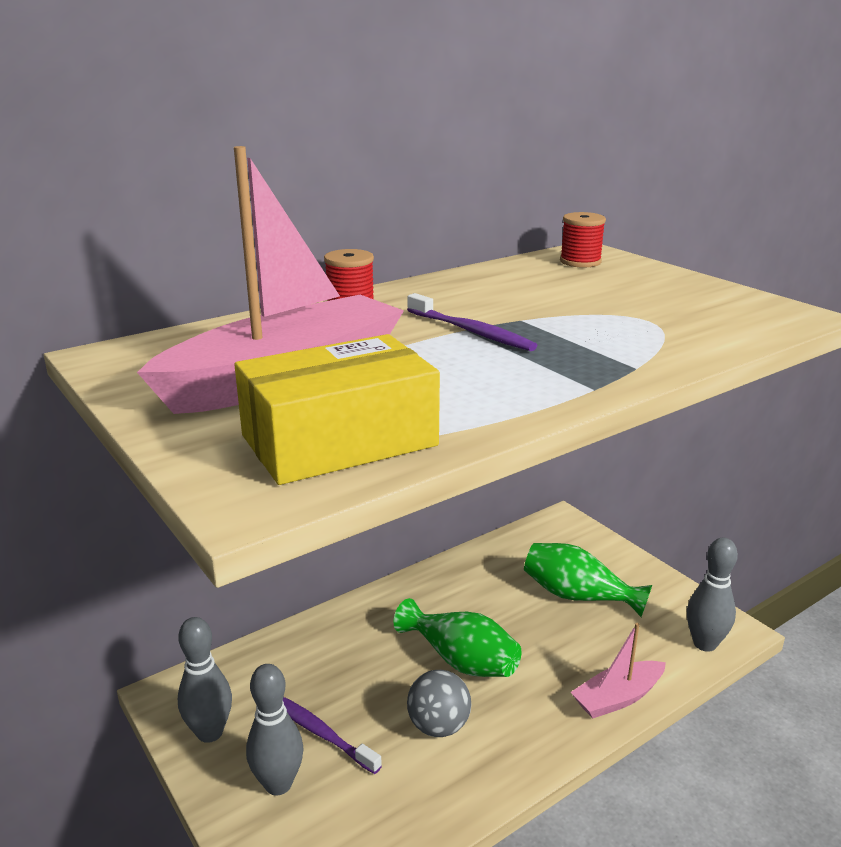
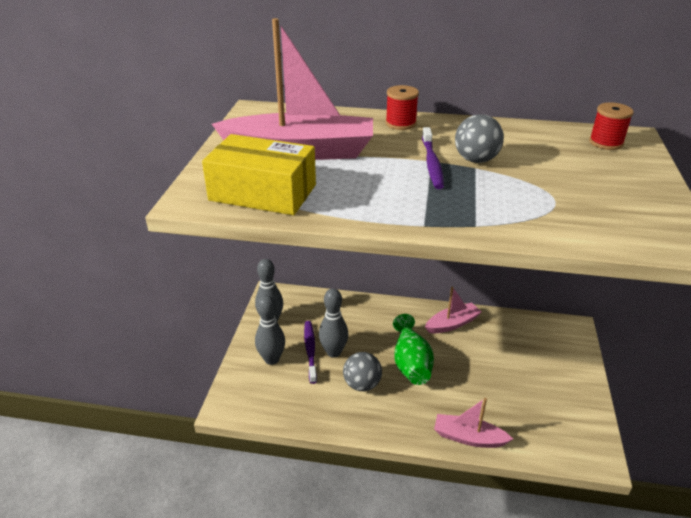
camera: 45 degrees right, 10 degrees up
green vase [524,543,652,617] -> none
grey bowling pin [687,538,738,652] -> grey bowling pin moved to [319,288,348,358]
none -> pink boat [425,286,481,333]
none -> grey ball [455,114,504,163]

